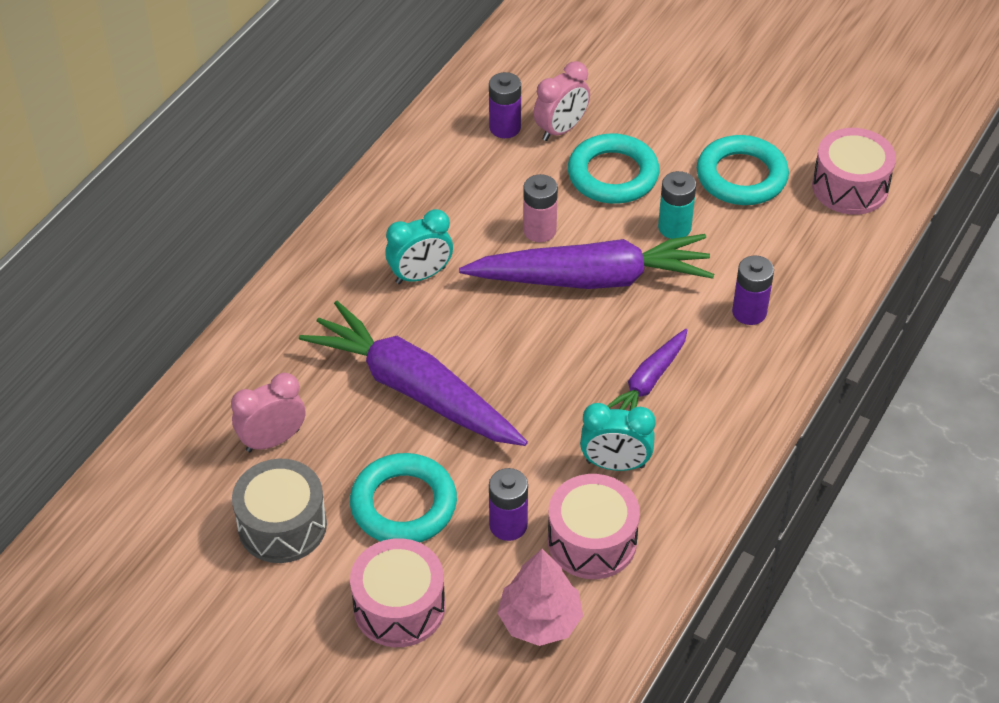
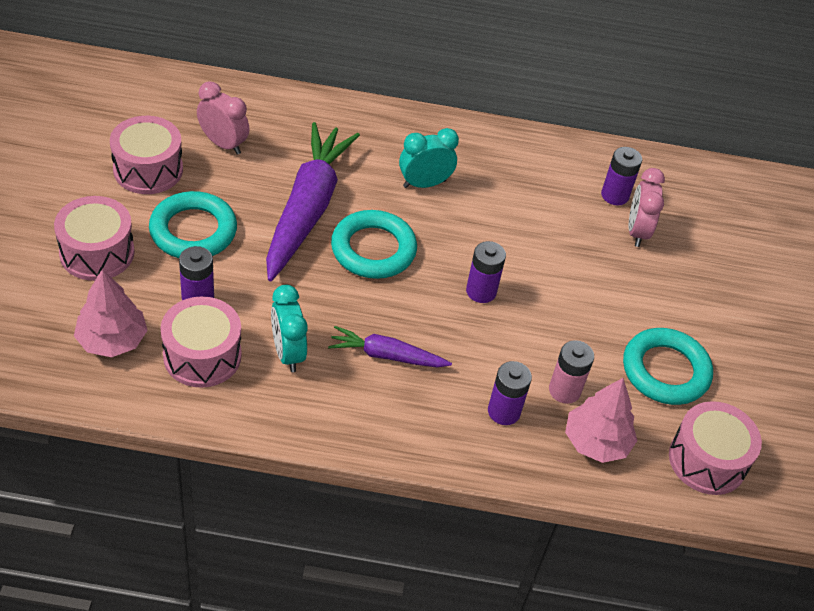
camera: 60 degrees right, 0 degrees up
grey drum [232,459,327,563] -> pink drum [110,116,183,194]
turquoise clock [385,209,453,284] -> turquoise clock turned 120 degrees clockwise [399,128,459,188]
purple carrot [459,234,714,289] -> purple battery [466,241,506,303]
pink battery [523,174,558,242] -> pink battery moved to [549,340,594,404]
pink clock [533,61,590,141] -> pink clock turned 75 degrees clockwise [629,168,665,247]
turquoise ring [568,134,660,204] -> turquoise ring moved to [331,210,417,279]
turquoise battery [658,171,696,239] -> none
none -> pink tree [565,378,637,463]

